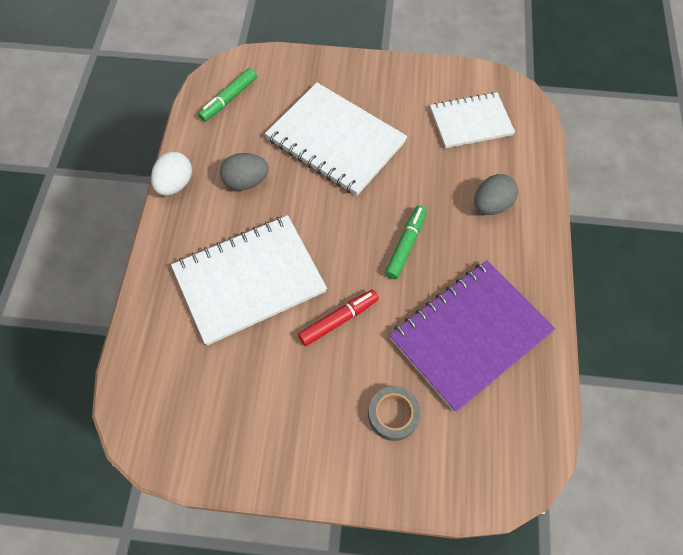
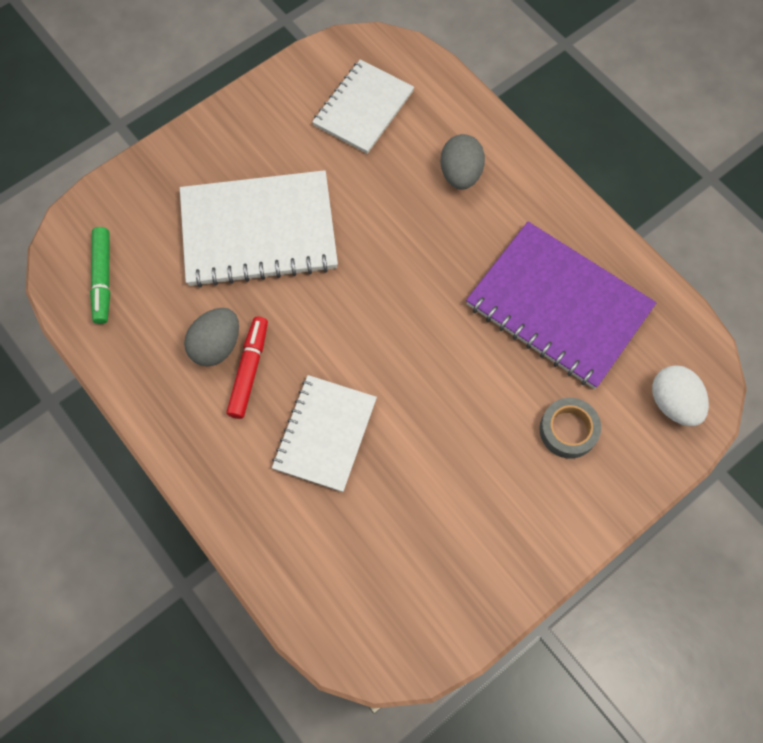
camera: 45 degrees left, 5 degrees up
white egg [151,152,192,196] -> white egg moved to [652,365,709,426]
white notebook [171,215,327,346] -> white notebook [272,375,377,492], size x0.64
red marker [298,290,379,346] -> red marker moved to [226,317,268,419]
green marker [385,205,427,279] -> none
purple notebook [389,260,555,413] -> purple notebook turned 60 degrees counterclockwise [466,222,657,389]

